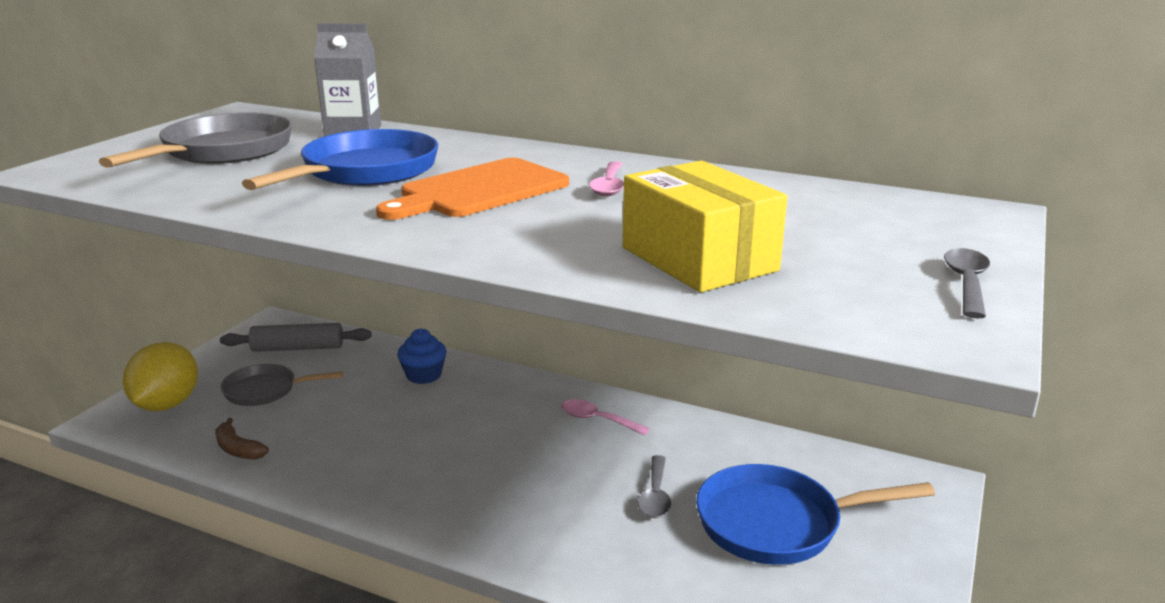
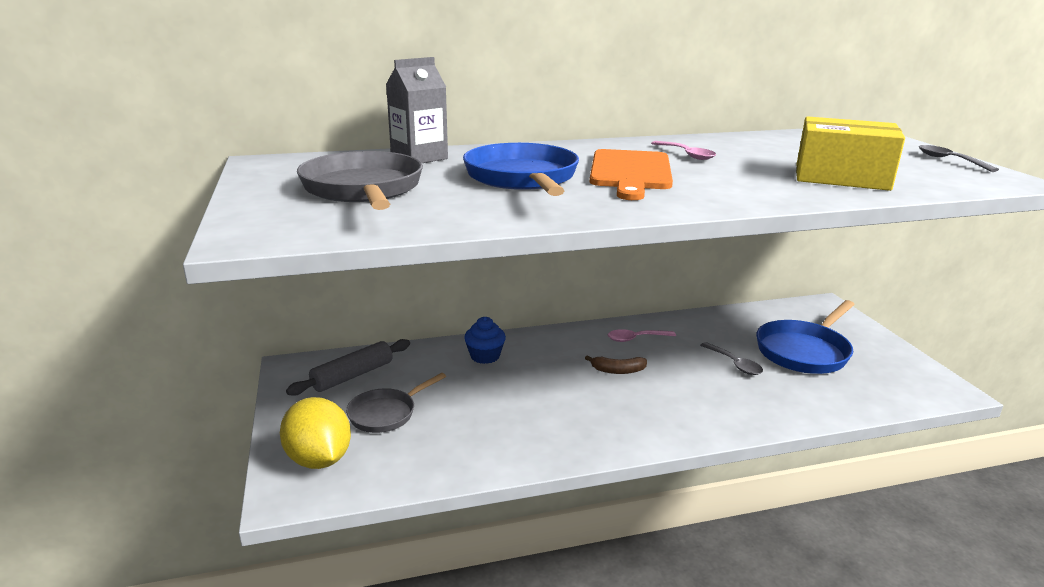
camera: 40 degrees left, 0 degrees up
brown banana [215,418,269,460] -> brown banana moved to [585,355,647,374]

